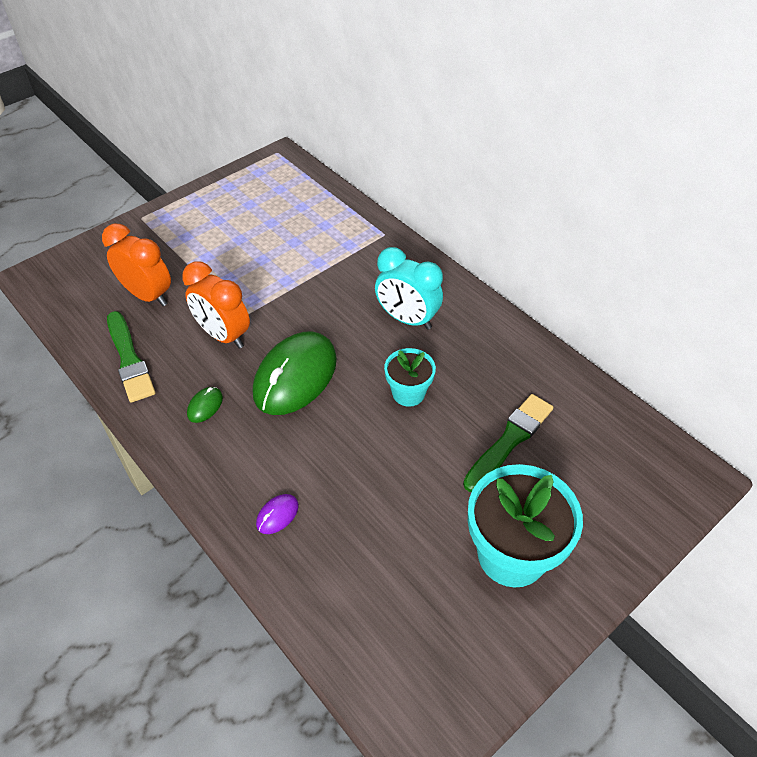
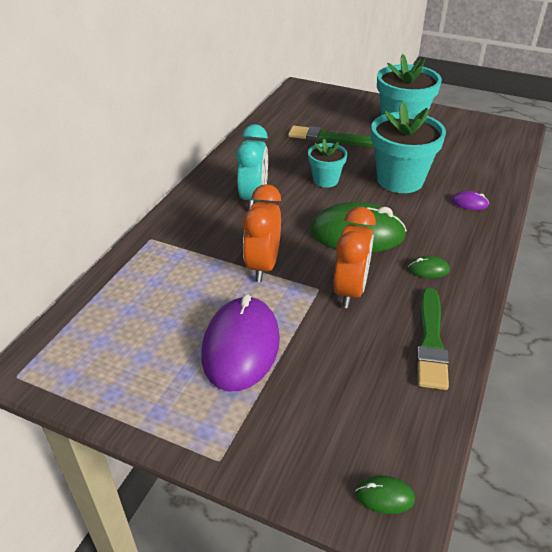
camera: 115 degrees left, 10 degrees down
orange clock [102,224,171,306] -> orange clock moved to [243,184,281,282]
green brush [107,311,155,403] -> green brush turned 150 degrees clockwise [416,288,449,390]
none -> purple mouse [201,294,280,391]
none -> green mouse [355,475,415,514]
none -> turquoise flower pot [371,102,446,193]

